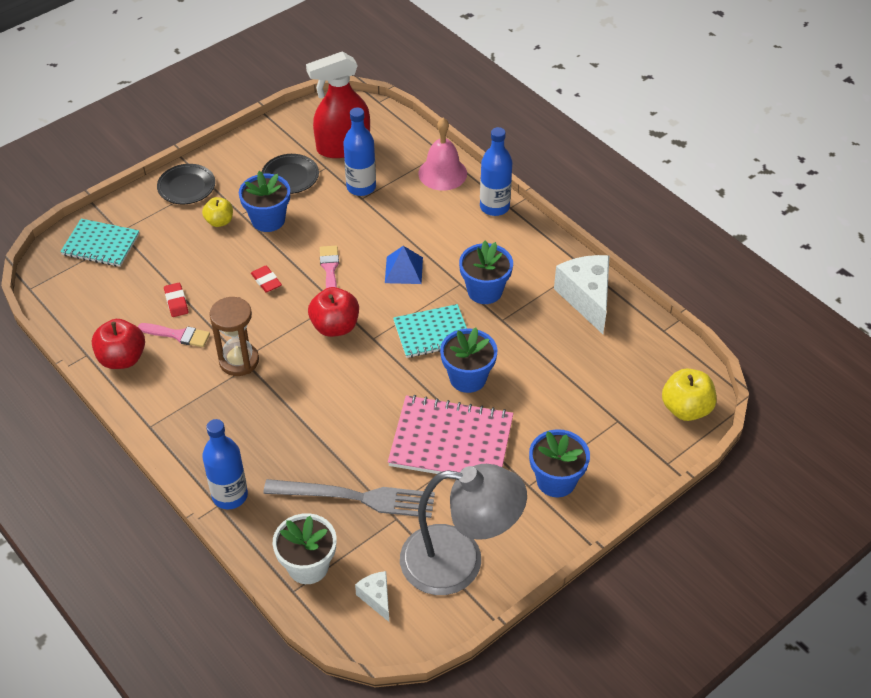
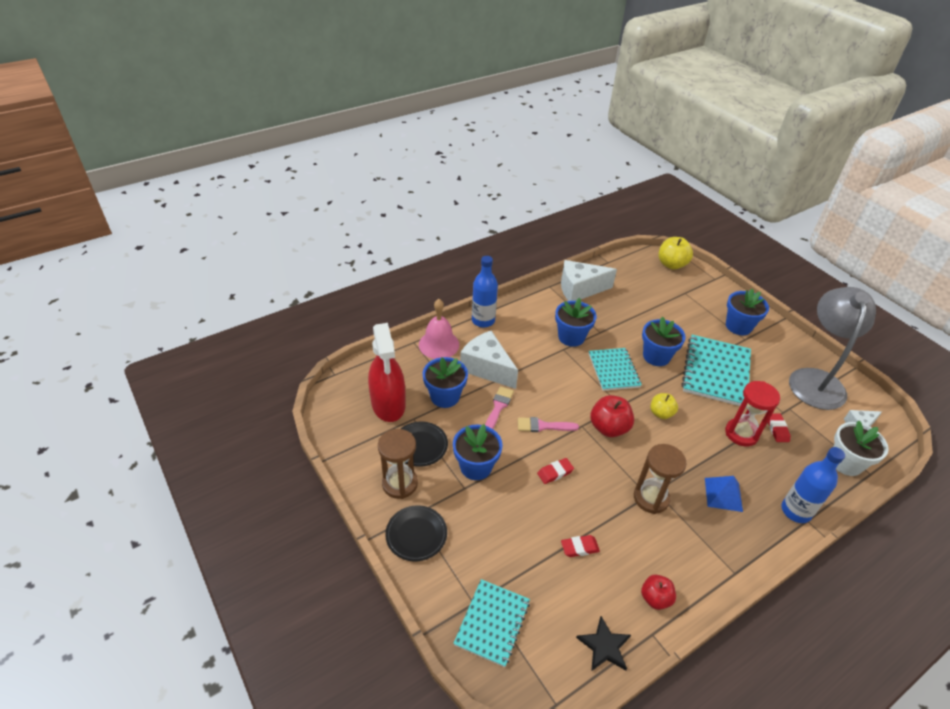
camera: 85 degrees left, 5 degrees down
red apple [92,319,145,369] -> red apple [641,575,676,610], size x0.64
pink brush [138,323,210,347] -> pink brush moved to [485,386,514,429]
yellow apple [202,197,233,227] -> yellow apple moved to [651,393,678,419]
grey fork [263,479,435,518] -> red eraser [768,413,790,442]
blue bottle [343,108,376,196] -> blue flower pot [423,357,468,408]
blue pyramid [385,246,423,284] -> blue pyramid moved to [705,476,743,512]
pink notebook [388,395,513,474] -> turquoise notebook [682,335,751,406]
none -> brown hourglass [378,429,418,499]
none -> white cheese [460,331,518,389]
none -> black star [576,616,631,671]
none -> red hourglass [725,381,780,447]

